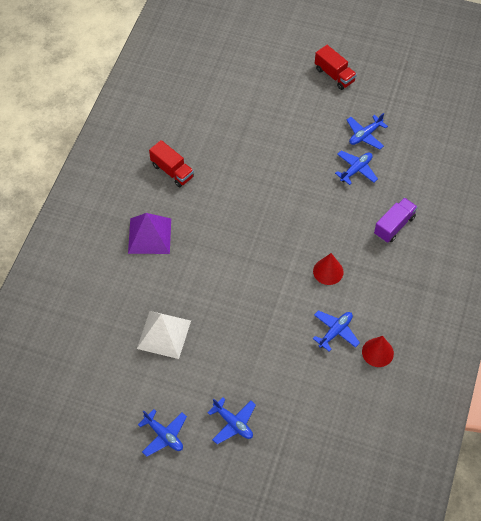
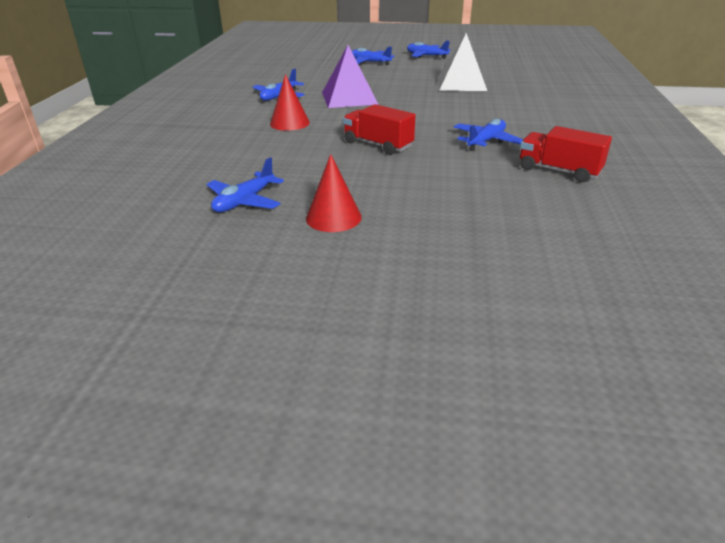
camera: 170 degrees right, 25 degrees down
purple pyramid [128,213,171,254] -> purple pyramid moved to [322,45,379,108]
red truck [315,45,357,90] -> red truck moved to [343,104,415,155]
blue plane [347,113,388,150] -> blue plane moved to [454,118,523,151]
red cone [362,336,394,367] -> red cone moved to [306,154,362,232]
purple truck [374,198,418,243] -> none

